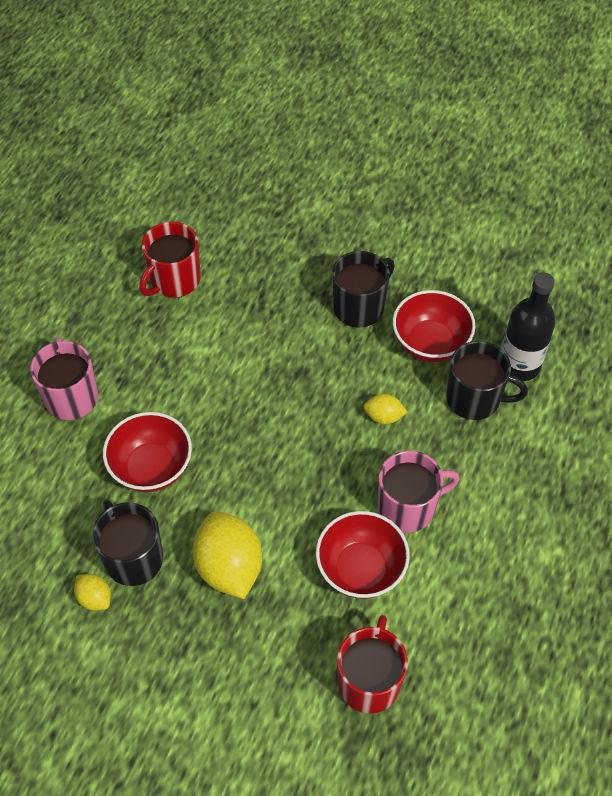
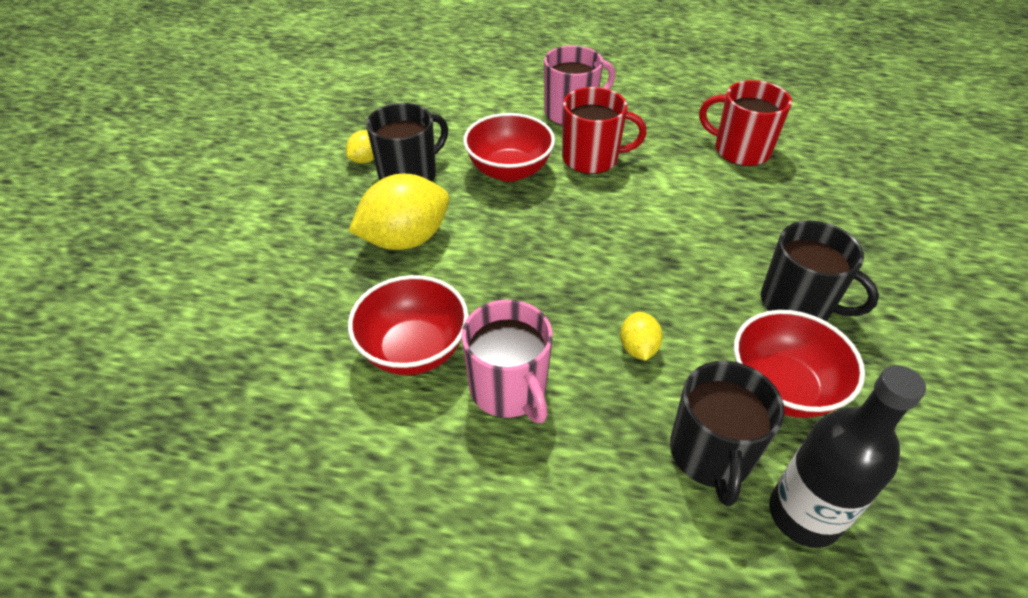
camera: 80 degrees right, 10 degrees down
red mug [337,615,408,713] -> red mug moved to [562,87,647,174]

